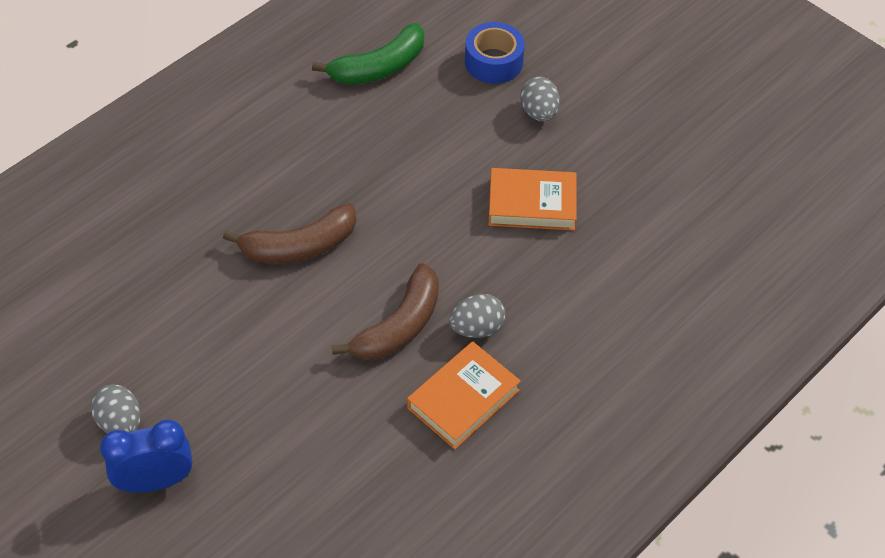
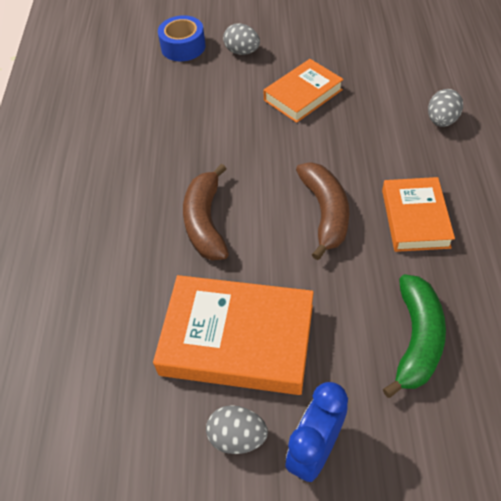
camera: 40 degrees left, 0 degrees up
brown banana [223,204,356,263] -> brown banana turned 150 degrees clockwise [183,164,229,261]
green banana [312,23,424,85] -> green banana moved to [383,274,446,398]
grey egg [449,294,505,338] -> grey egg moved to [428,89,463,127]
none -> orange book [153,275,314,395]

